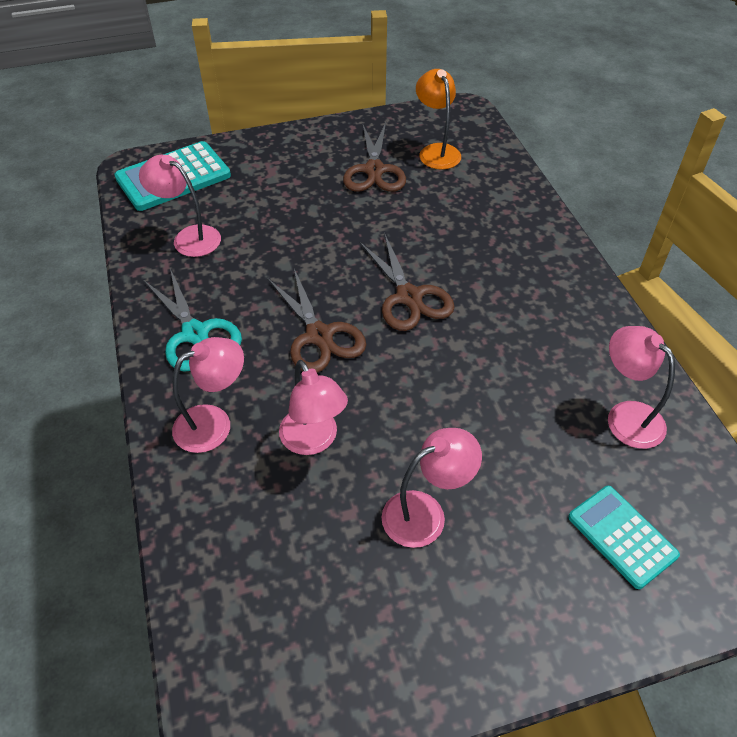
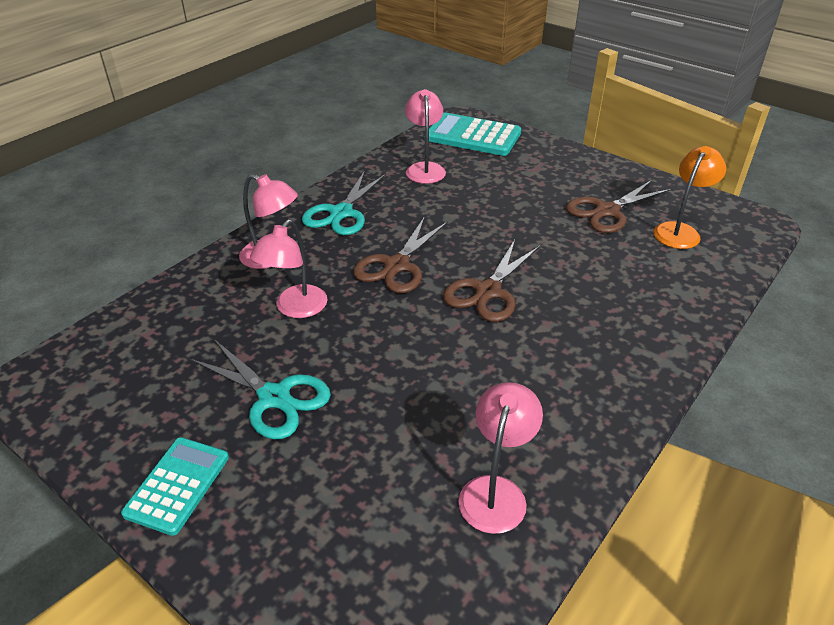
camera: 55 degrees right, 10 degrees down
pink lamp [382,428,482,548] -> turquoise scissors [189,339,331,439]
turquoise calculator [568,486,680,589] -> turquoise calculator moved to [121,437,229,536]

